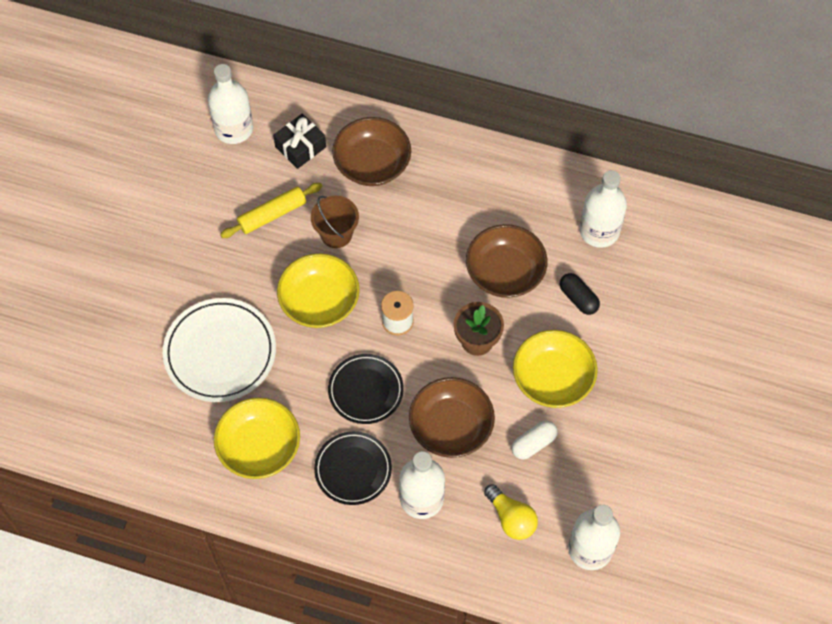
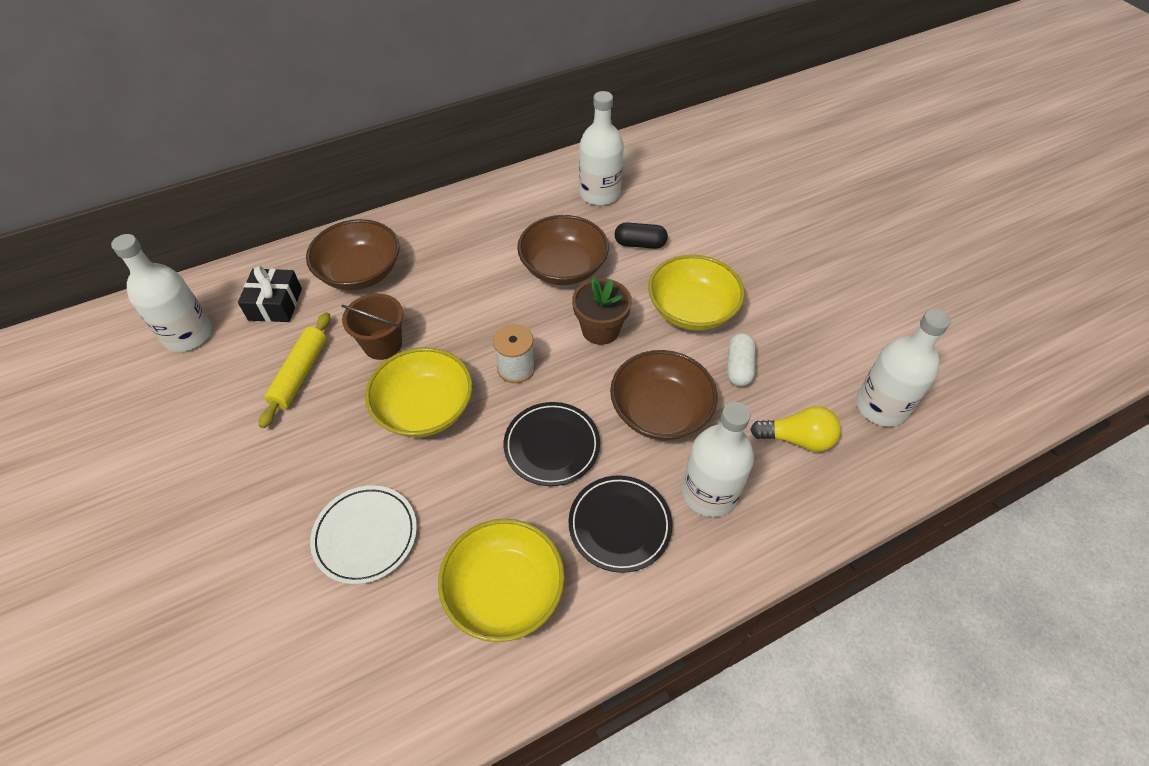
camera: 45 degrees left, 10 degrees down
white plate [163,298,276,402] -> white plate [310,485,417,584], size x0.66

